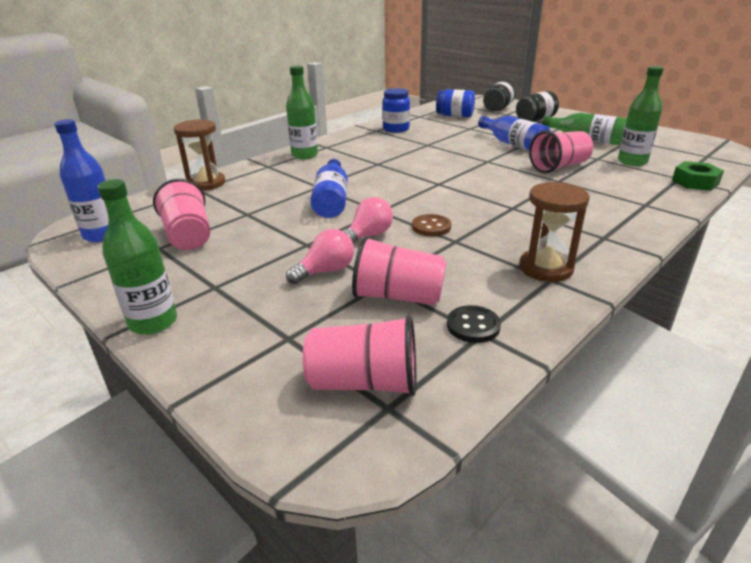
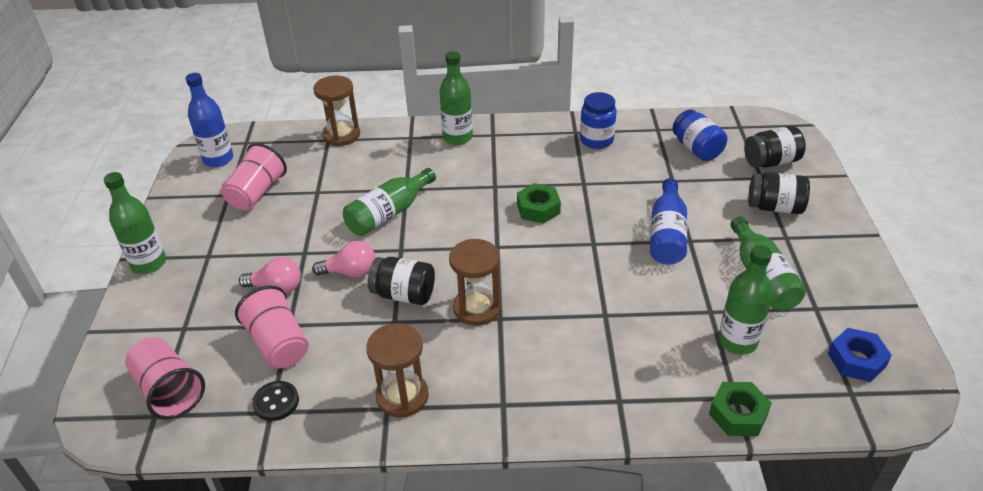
camera: 45 degrees right, 10 degrees up
blue bottle [310,159,348,218] -> green bottle [343,168,436,236]
brown button [412,214,451,236] -> black jar [368,257,435,305]
pink cup [529,131,593,173] -> none
none -> brown hourglass [449,239,501,326]
none -> green nut [517,183,561,224]
none -> blue nut [828,328,892,382]

